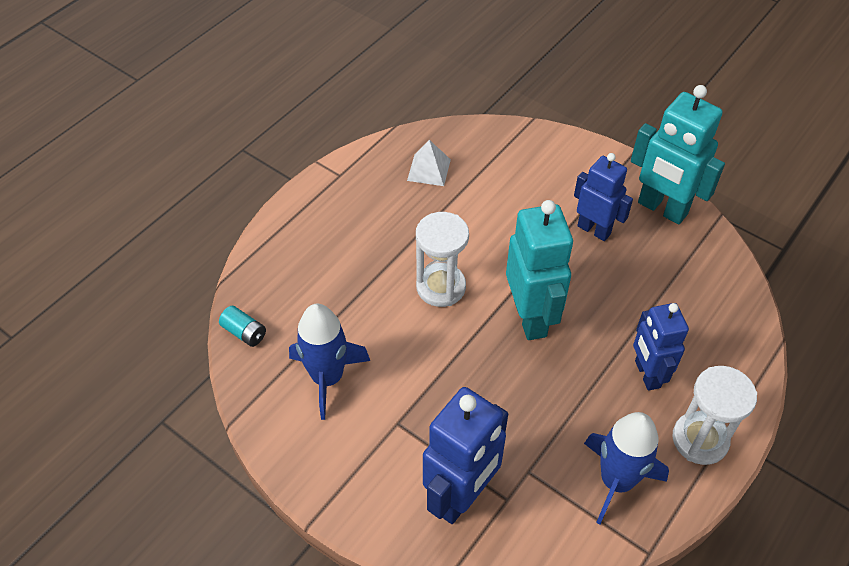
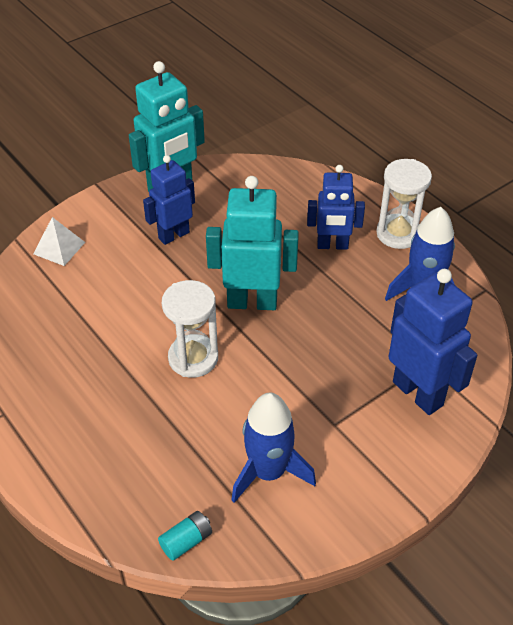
camera: 75 degrees left, 5 degrees down
white pyramid [407,140,451,186] -> white pyramid moved to [33,217,85,266]

